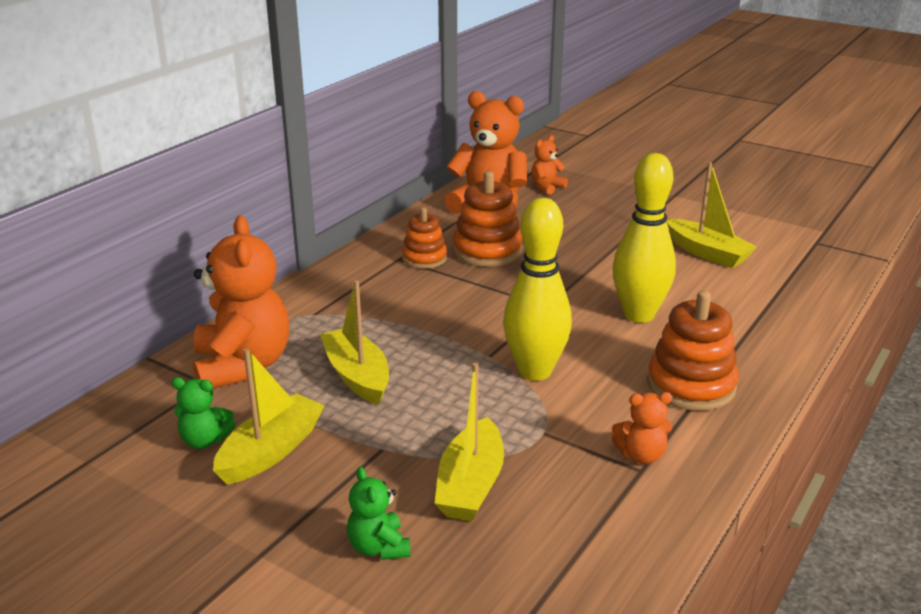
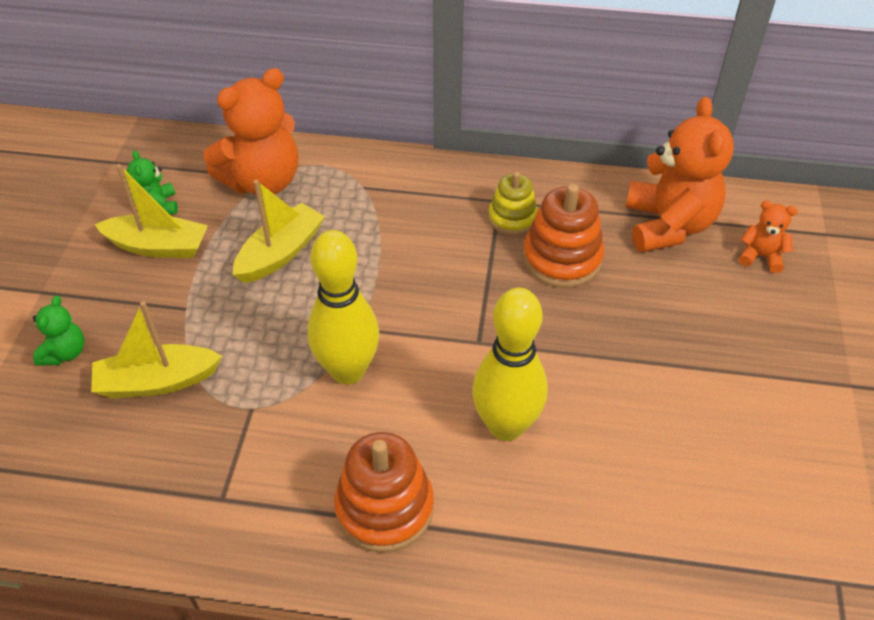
camera: 65 degrees right, 20 degrees up
green teddy bear [347,467,411,560] -> green teddy bear turned 150 degrees clockwise [32,296,84,366]
orange stacking toy [402,207,447,269] -> yellow stacking toy [488,172,538,235]
orange teddy bear [612,392,672,464] -> none
yellow boat [667,162,757,268] -> none

